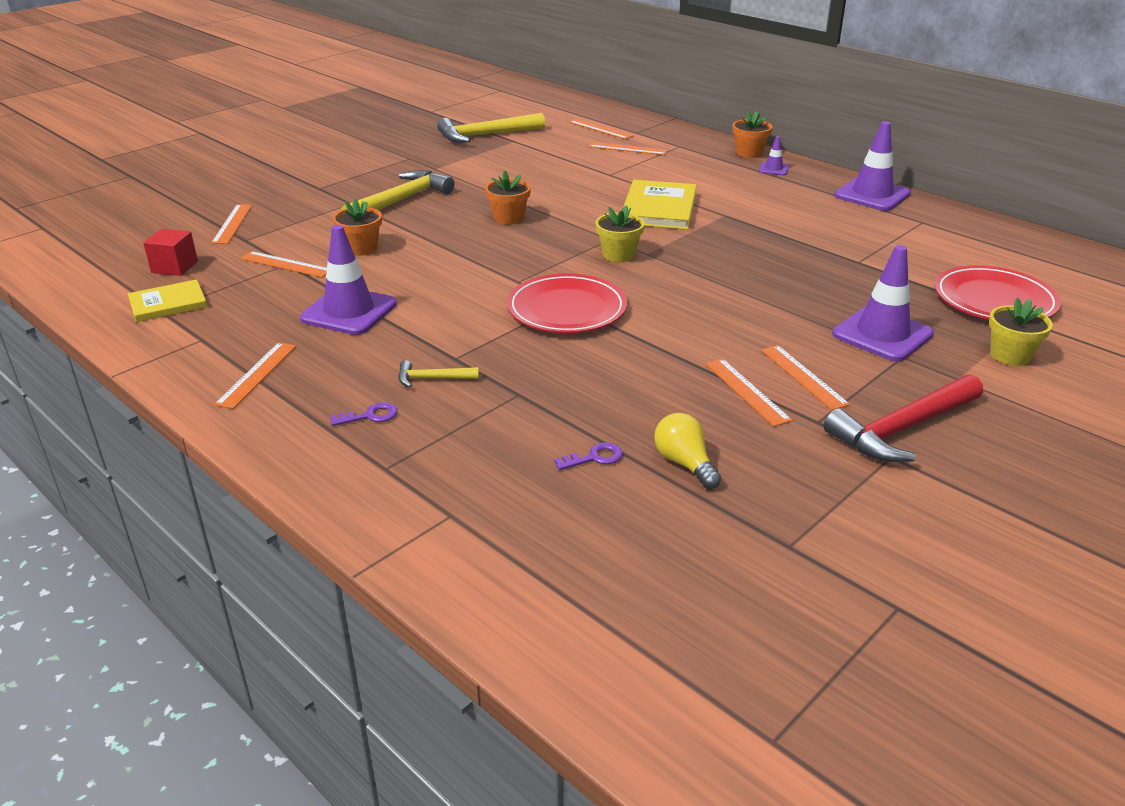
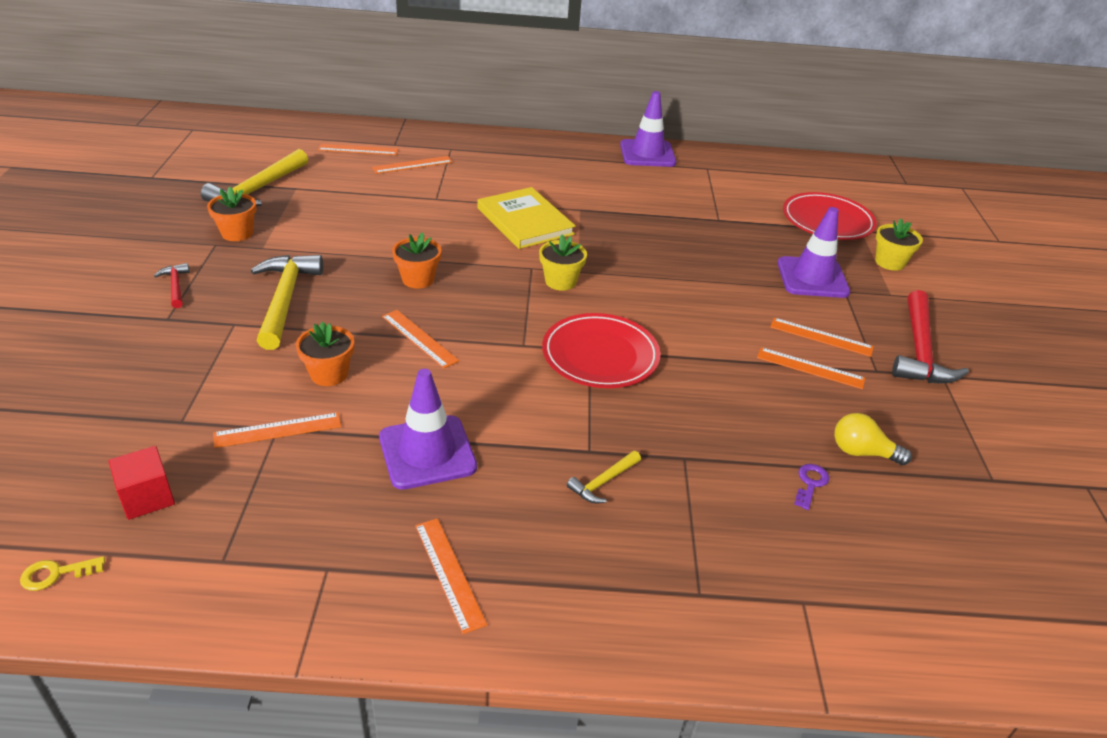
camera: 45 degrees left, 5 degrees up
yellow book [128,279,207,322] -> none
orange ruler [211,204,252,244] -> orange ruler moved to [382,310,459,368]
purple key [331,402,398,426] -> none
orange flower pot [732,111,772,158] -> orange flower pot moved to [207,187,256,241]
purple traffic cone [759,136,789,175] -> none
none -> yellow key [20,556,105,591]
none -> red hammer [154,263,190,308]

